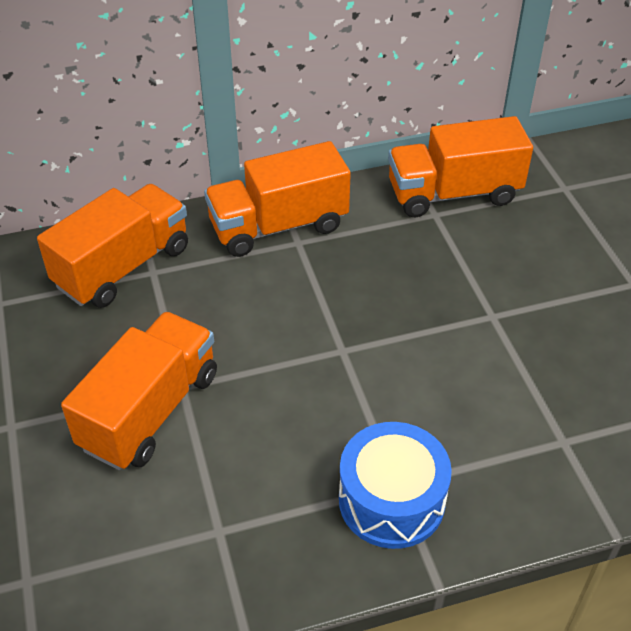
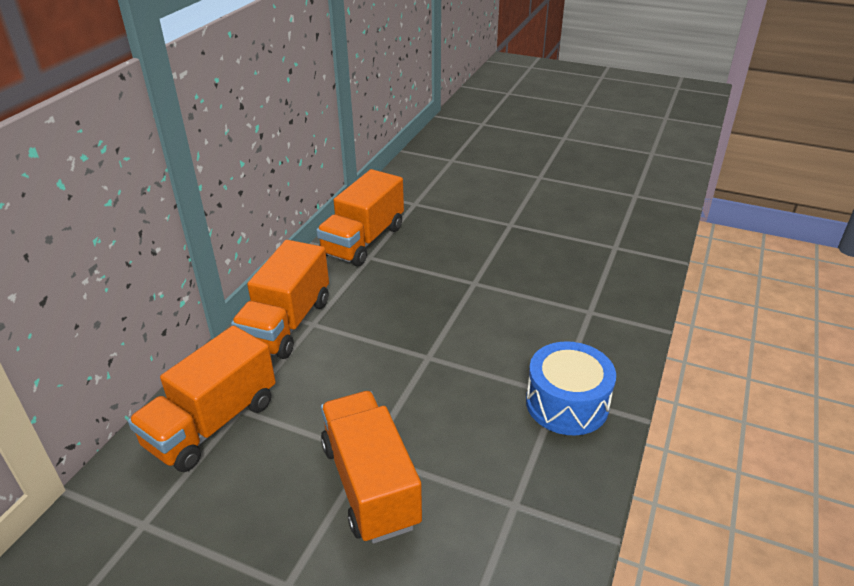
camera: 50 degrees left, 10 degrees down
orange truck [37,184,188,308] -> orange truck turned 135 degrees counterclockwise [128,325,276,472]

